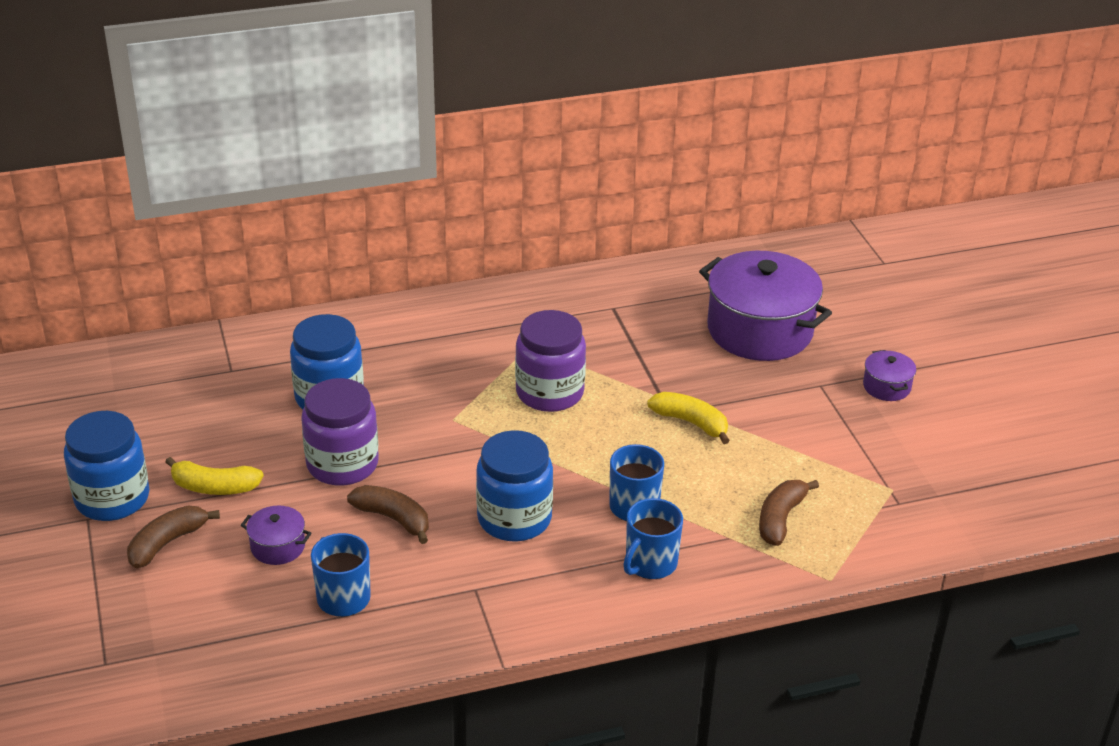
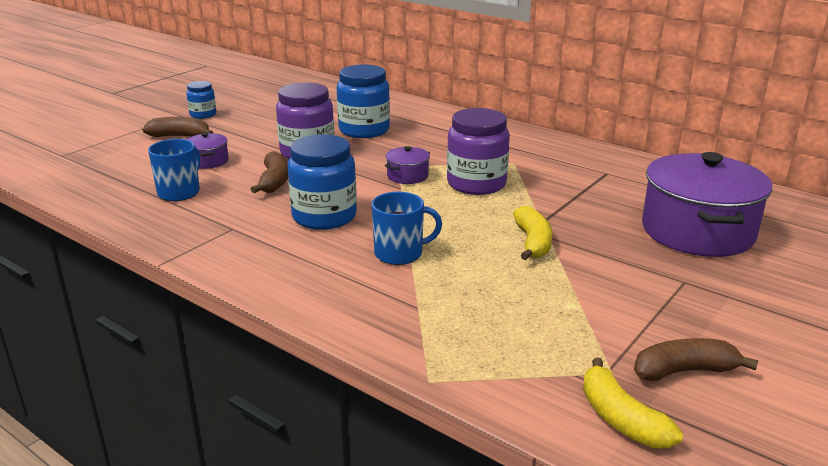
camera: 55 degrees right, 10 degrees down
blue jar [64,411,149,521] -> blue jar [186,81,216,119], size x0.54
yellow banana [165,457,264,495] -> yellow banana moved to [583,357,683,448]
blue mug [623,498,683,579] -> none
brown banana [759,480,819,546] -> brown banana moved to [634,338,758,381]
purple pot [863,350,916,401] -> purple pot moved to [385,146,430,184]

